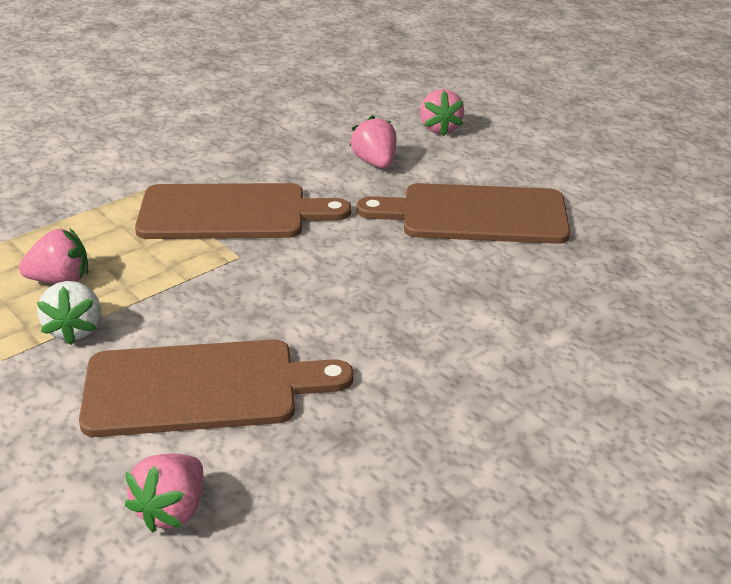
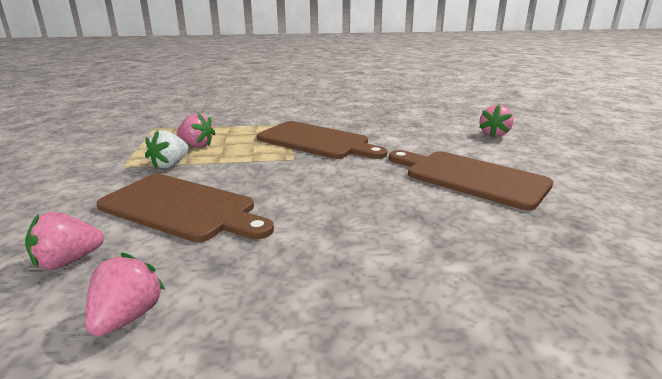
camera: 35 degrees right, 10 degrees down
pink strawberry [350,115,396,168] -> pink strawberry moved to [85,253,165,336]

